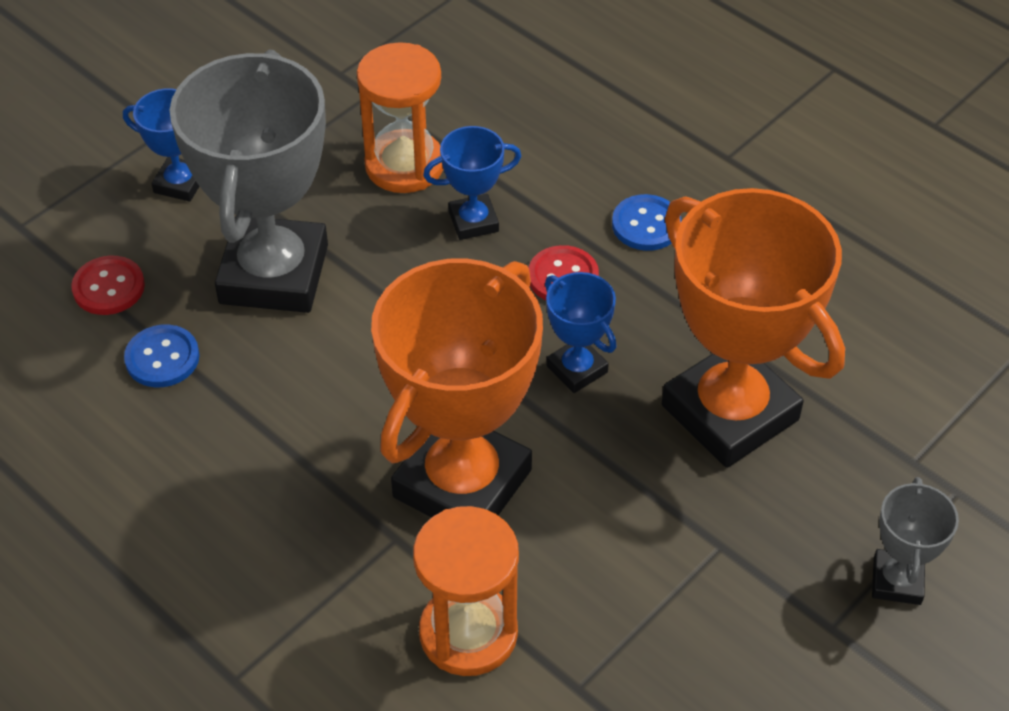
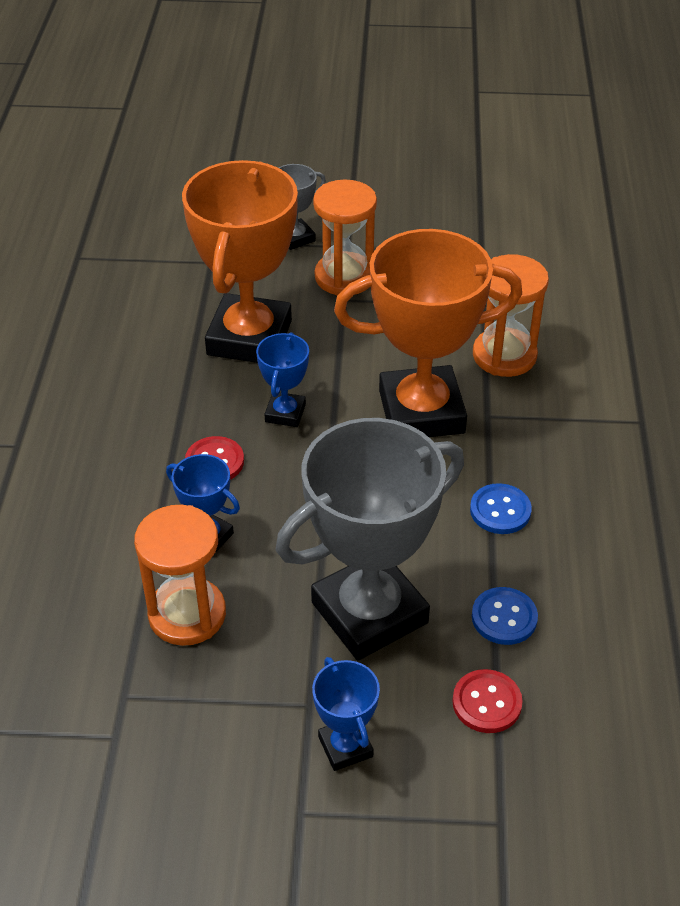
camera: 130 degrees left, 5 degrees down
blue button [612,194,681,251] -> blue button moved to [470,483,532,534]
none -> orange hourglass [313,180,377,296]

